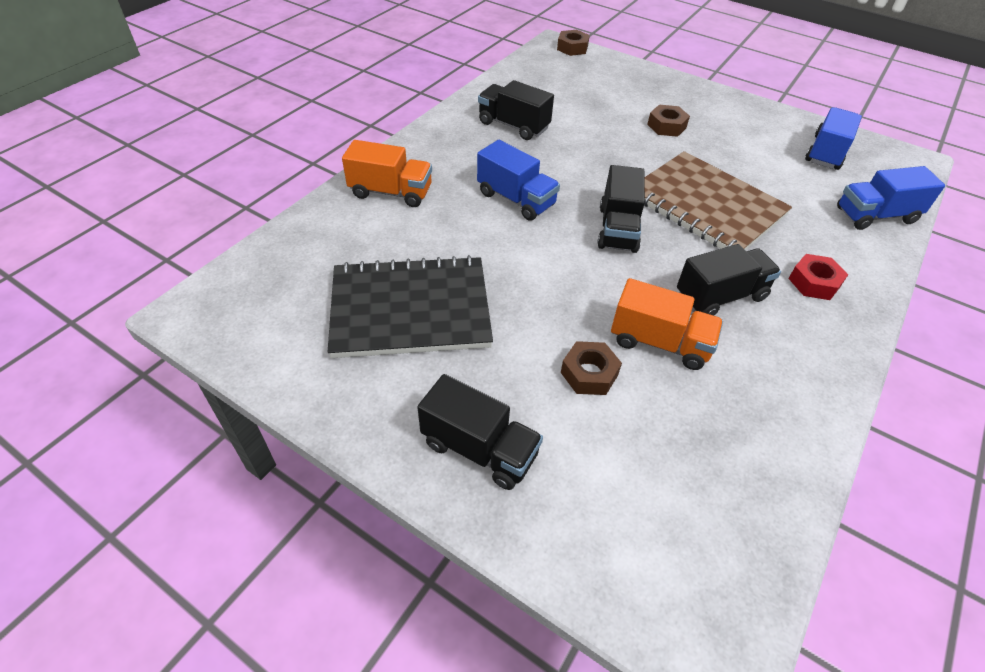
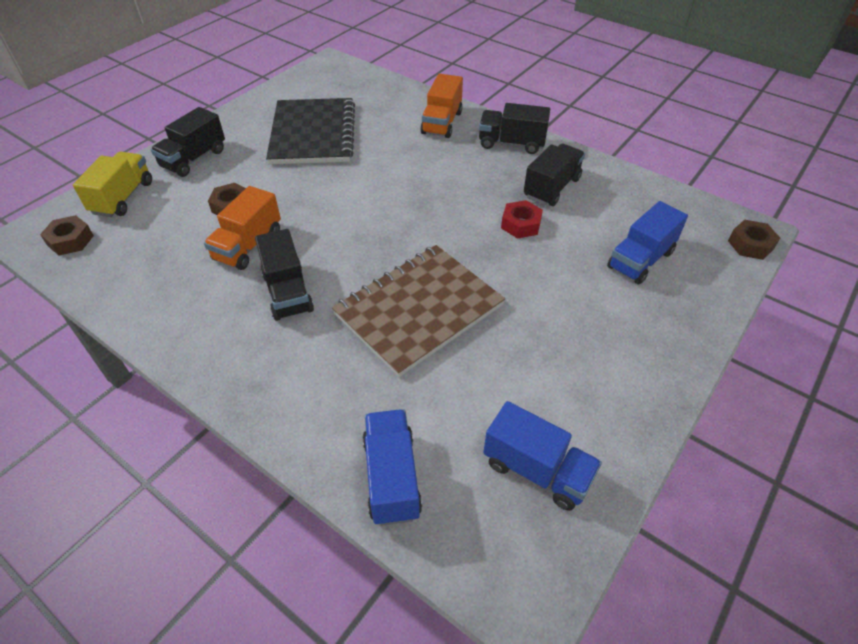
camera: 95 degrees right, 0 degrees up
blue truck [477,140,560,221] -> blue truck moved to [607,201,688,284]
black truck [597,165,645,253] -> black truck moved to [479,103,550,154]
brown nut [647,105,690,137] -> brown nut moved to [40,215,94,255]
red nut [788,254,848,300] -> red nut moved to [501,200,543,239]
none -> yellow truck [73,152,152,217]

